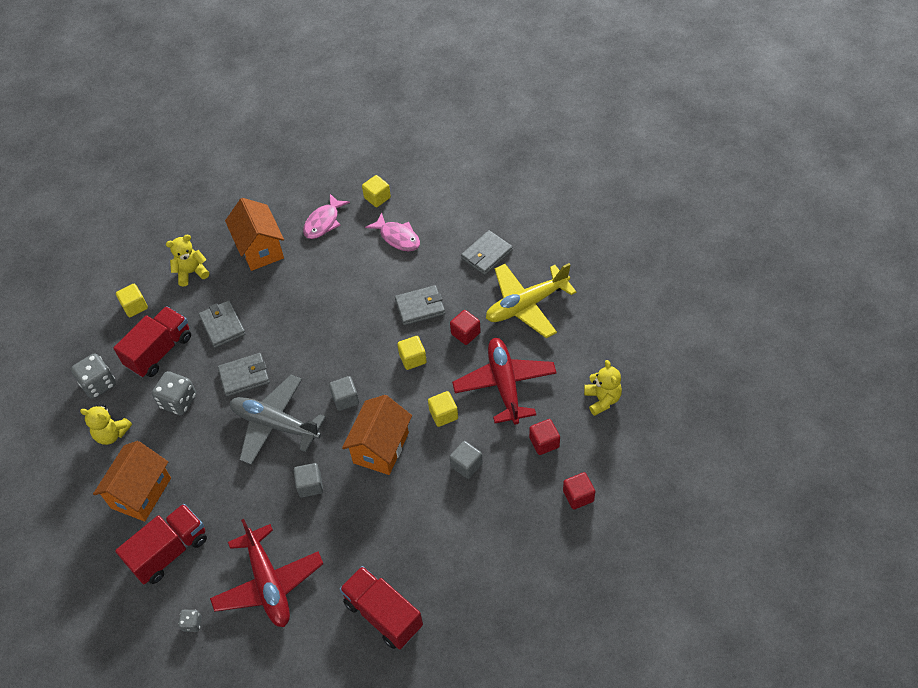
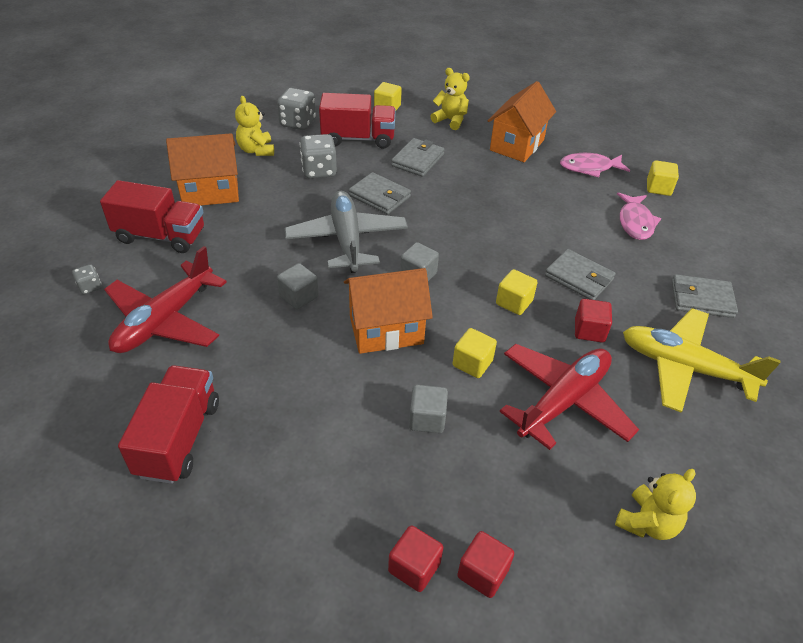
camera: 50 degrees right, 10 degrees down
red cube [529,419,560,455] -> red cube moved to [388,525,443,592]

